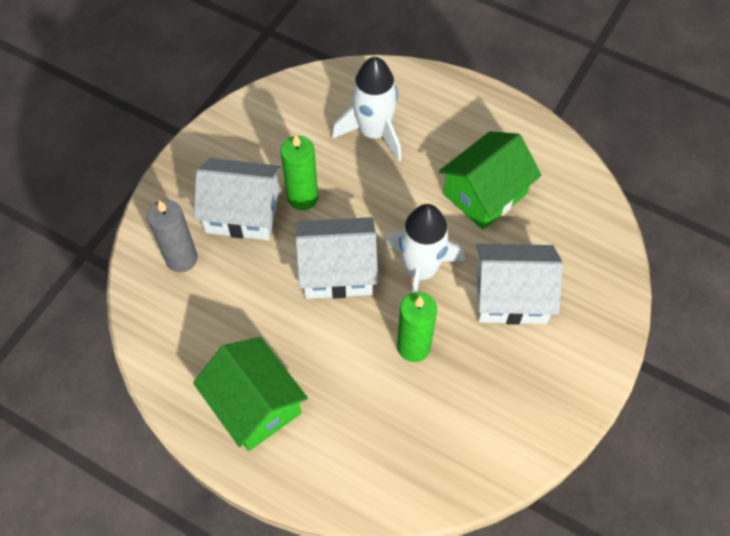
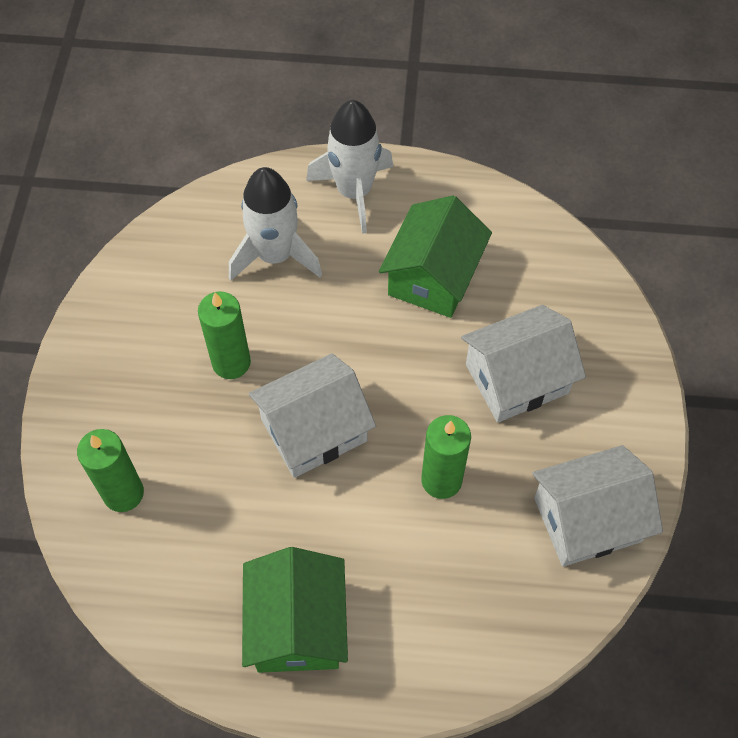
camera: 25 degrees left, 0 degrees up
grey candle [147,199,198,272] -> green candle [77,429,144,512]
green house [193,337,308,451] -> green house turned 60 degrees clockwise [242,547,348,673]
white house [194,158,281,240] -> white house moved to [532,445,663,567]
white rocket [386,204,465,293] -> white rocket moved to [306,100,393,234]

